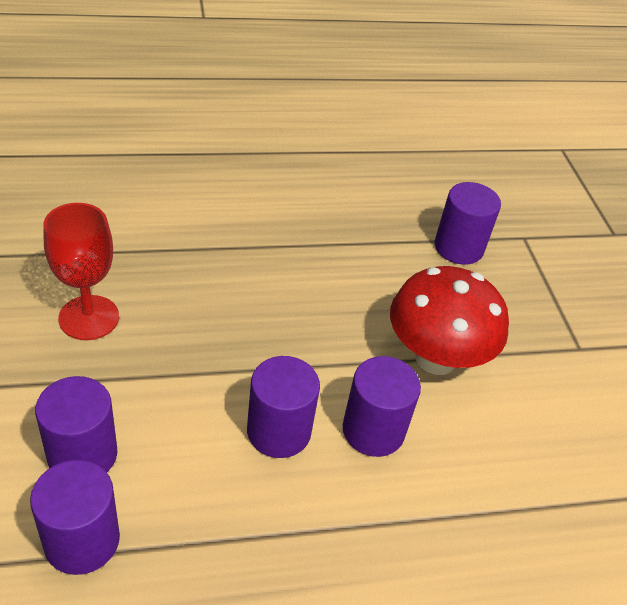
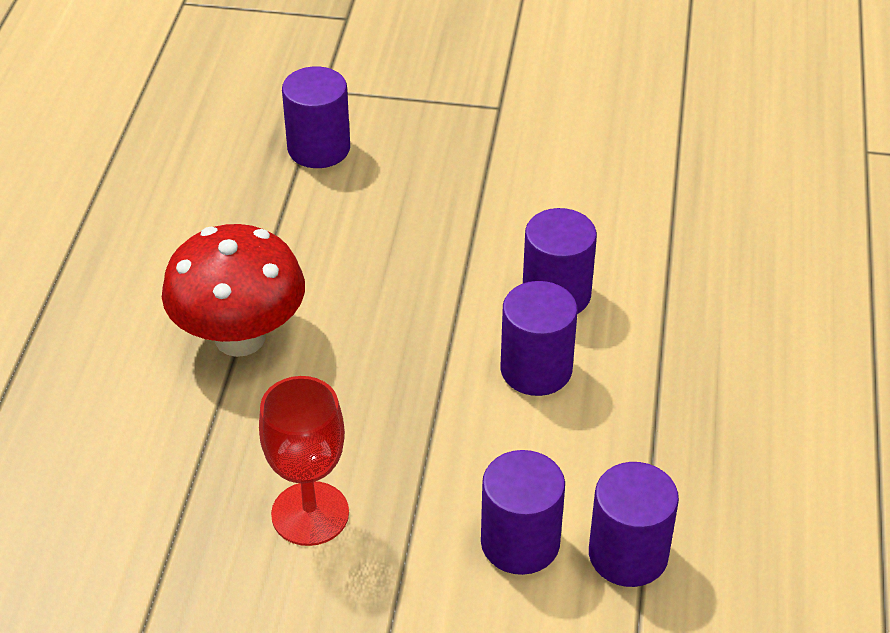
camera: 65 degrees left, 0 degrees up
red mushroom [390,266,509,375] -> red mushroom moved to [162,224,305,357]

